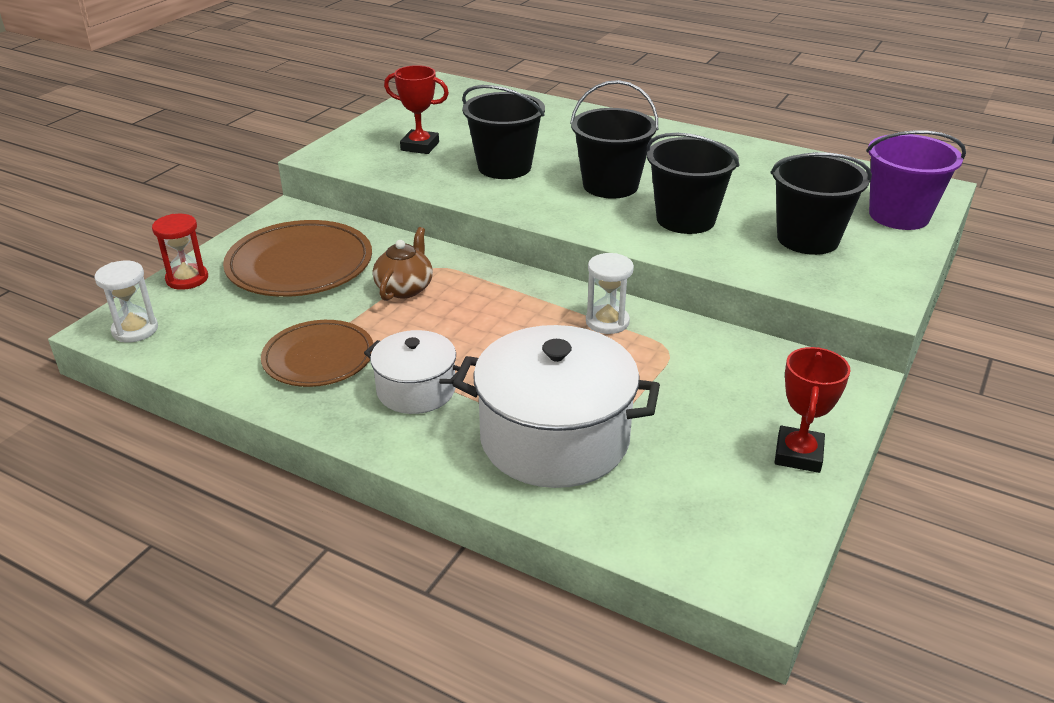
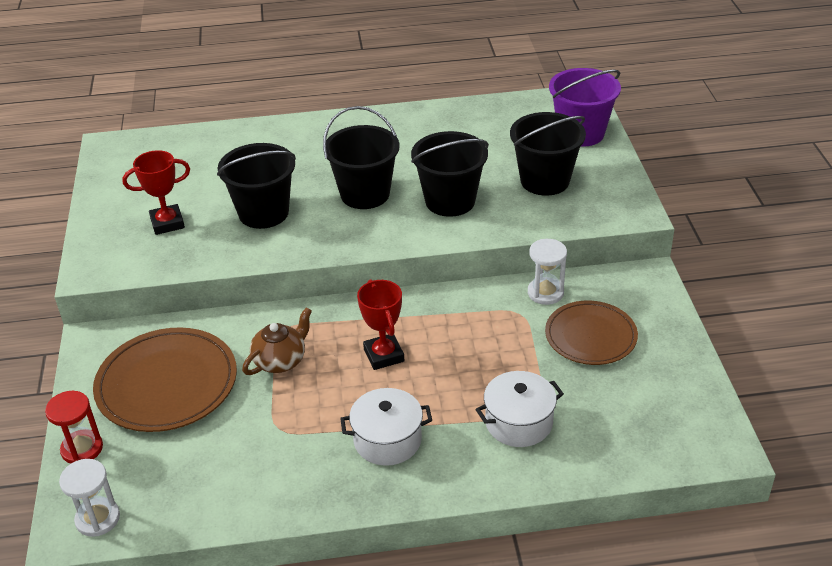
camera: 35 degrees left, 5 degrees up
brown plate [261,320,373,387] -> brown plate moved to [545,301,638,365]
brown teapot [373,227,433,301] -> brown teapot turned 60 degrees clockwise [242,307,312,375]
white pot [452,325,660,488] -> white pot [476,371,564,447], size x0.56
white hourglass [586,253,634,334] -> white hourglass moved to [528,239,567,305]
red trophy [775,347,851,473] -> red trophy moved to [357,279,404,370]

